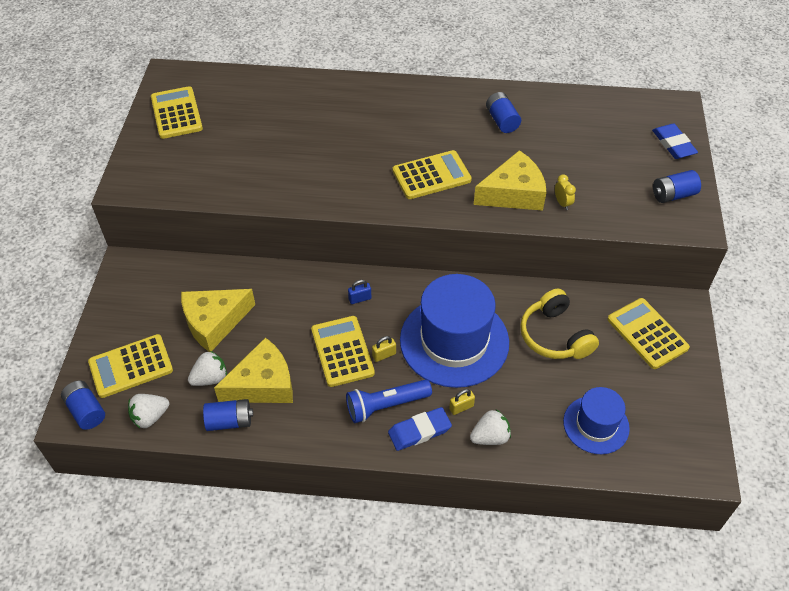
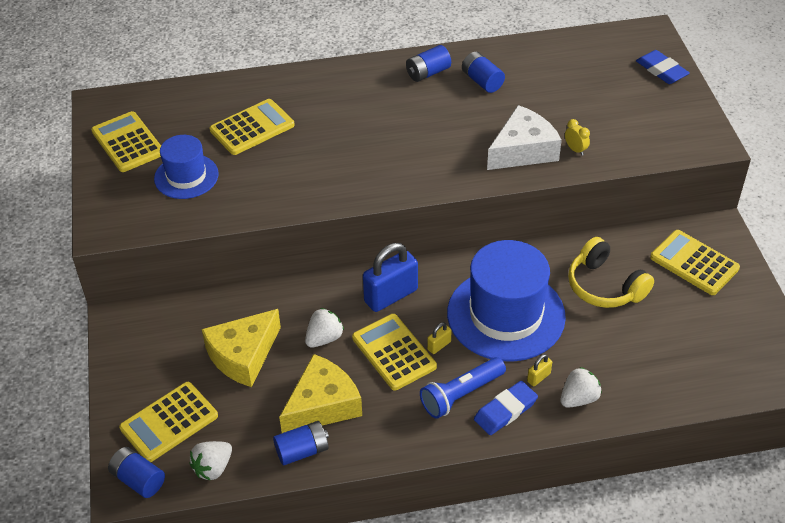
camera: 15 degrees left, 5 degrees down
white strawberry [188,351,227,386] -> white strawberry moved to [305,308,344,348]
blue padlock [348,280,371,304] -> blue padlock [363,243,418,312], size x2.23
yellow calculator [393,150,472,199] -> yellow calculator moved to [210,99,295,155]
yellow cheese [474,150,547,211] -> white cheese [487,105,562,170]
blue hat [563,387,630,454] -> blue hat moved to [154,135,219,199]
blue battery [653,170,701,203] -> blue battery moved to [406,45,451,82]

